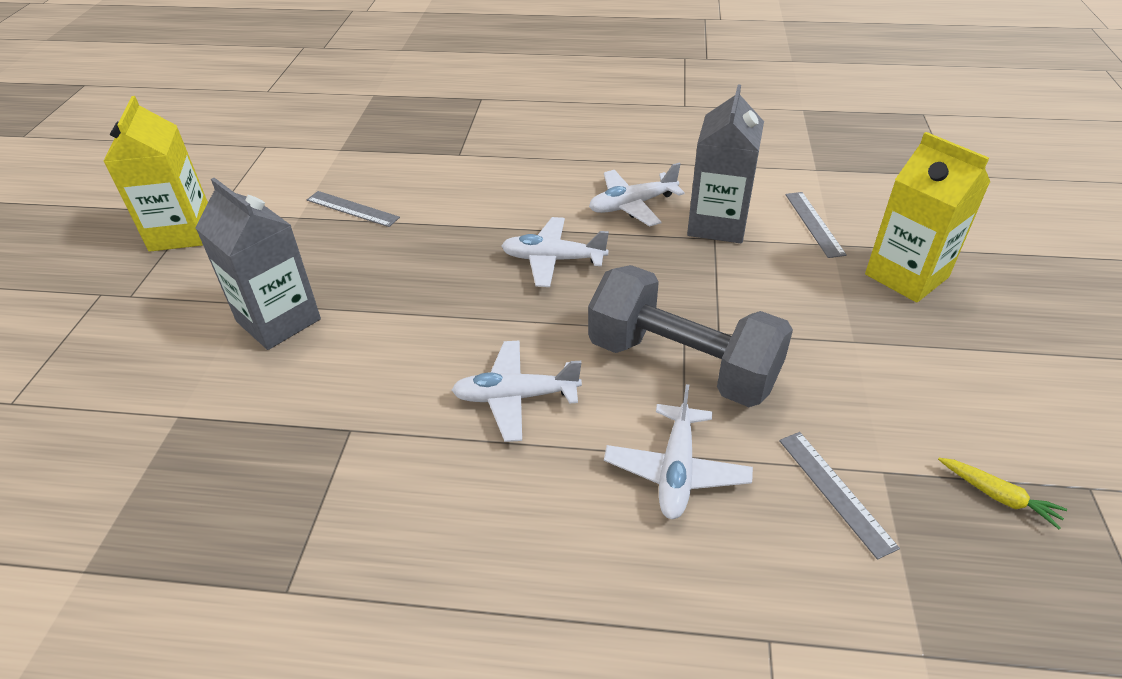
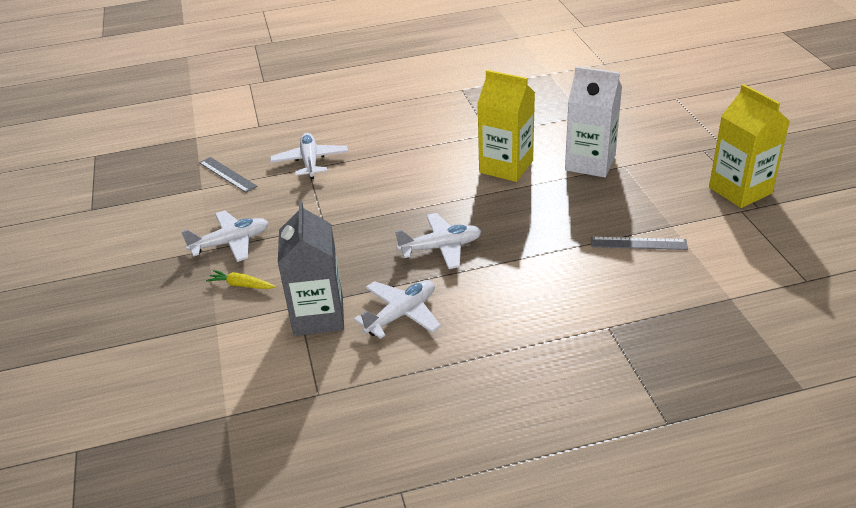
camera: 160 degrees right, 5 degrees down
grey carton [195,178,321,350] -> white carton [565,67,622,177]
white plane [452,340,582,442] -> white plane moved to [181,210,269,262]
grey dumbbell [588,265,793,407] -> none
grey ruler [785,192,847,258] -> none
yellow carton [865,132,990,303] -> yellow carton moved to [477,70,535,182]
yellow carrot [938,458,1067,529] -> yellow carrot moved to [206,270,276,289]

